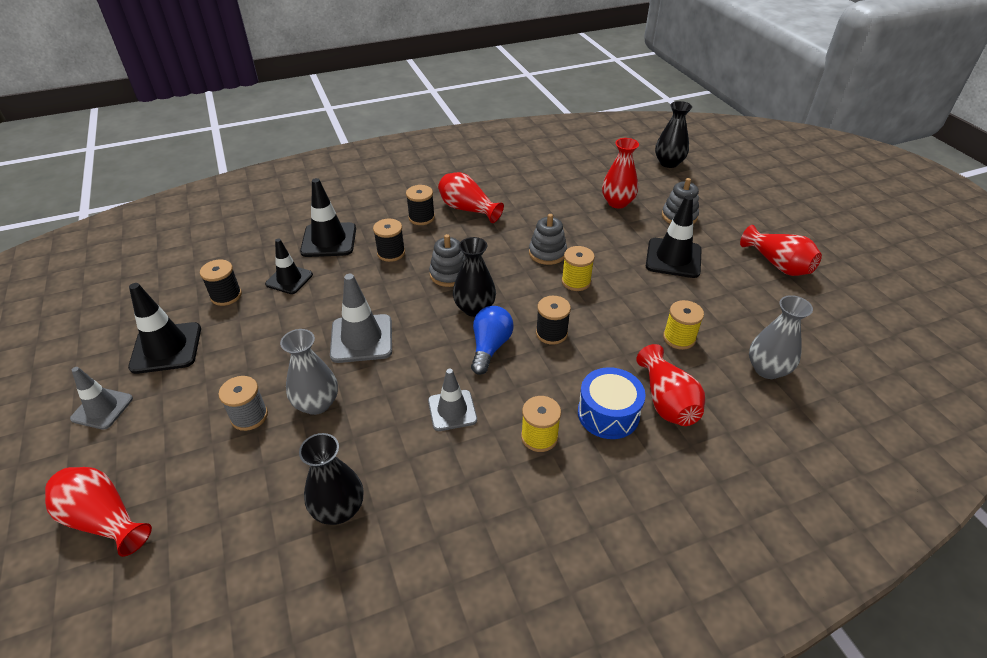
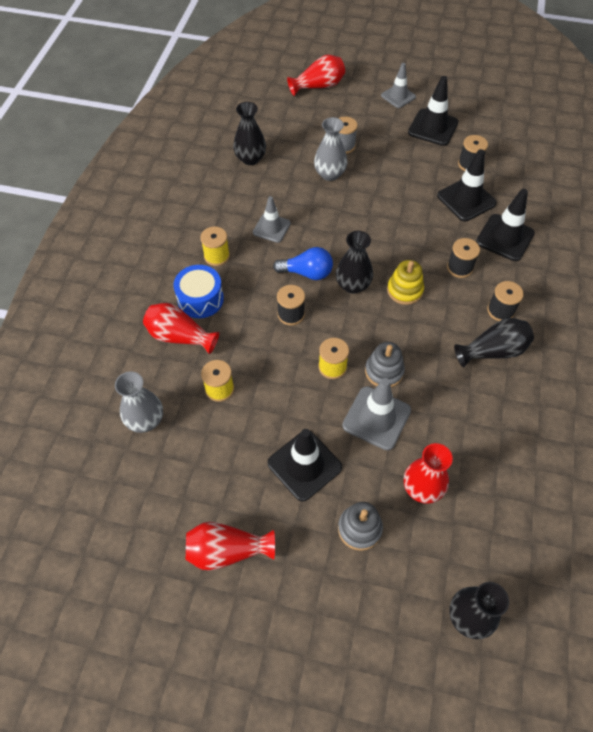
camera: 125 degrees right, 15 degrees up
black traffic cone [265,239,313,294] -> black traffic cone [437,149,497,221], size x1.51
grey traffic cone [330,274,392,363] -> grey traffic cone moved to [342,378,411,450]
grey stacking toy [429,234,465,287] -> yellow stacking toy [387,260,424,305]
red vase [438,172,504,223] -> black vase [454,318,534,367]
blue light bulb [471,306,514,375] -> blue light bulb turned 45 degrees counterclockwise [273,247,333,280]

